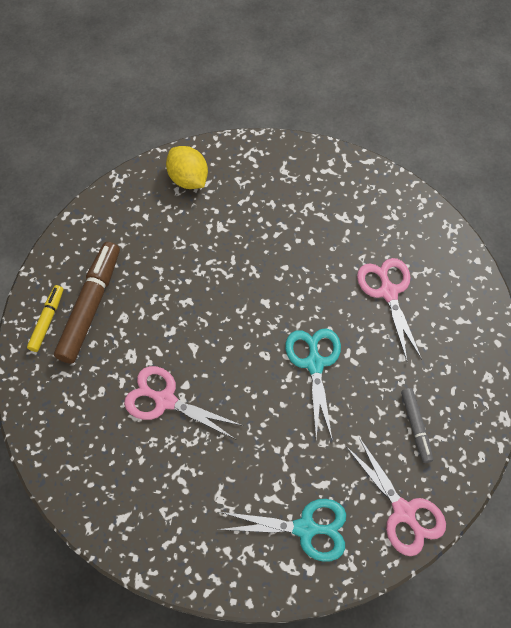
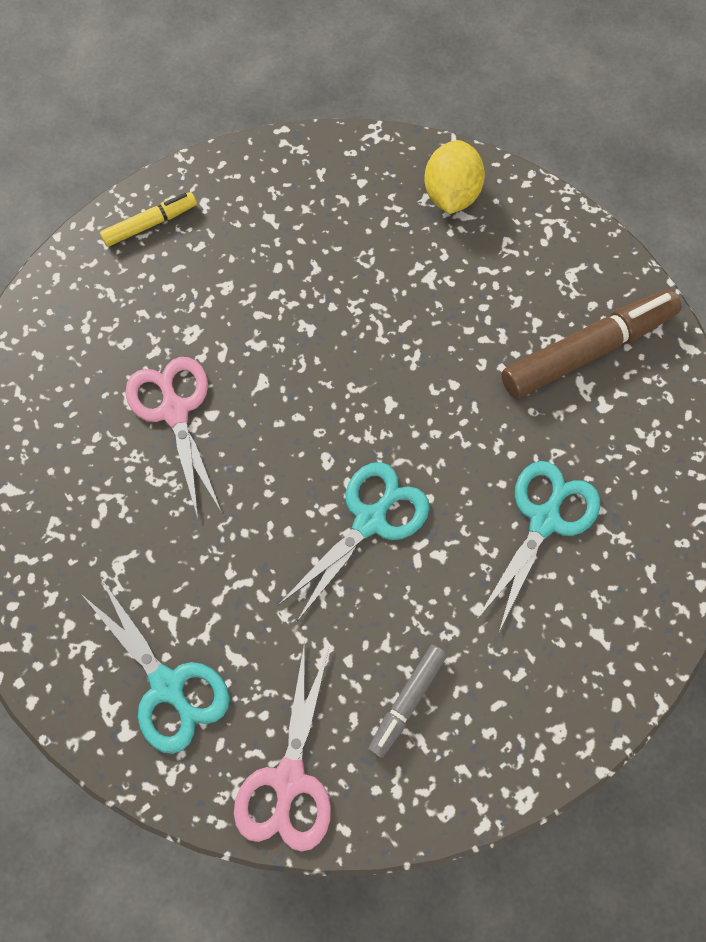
camera: 45 degrees right, 5 degrees up
brown marker [54,242,120,364] -> brown marker moved to [501,290,681,398]
pink scissors [357,258,422,361] -> turquoise scissors [477,461,600,631]

